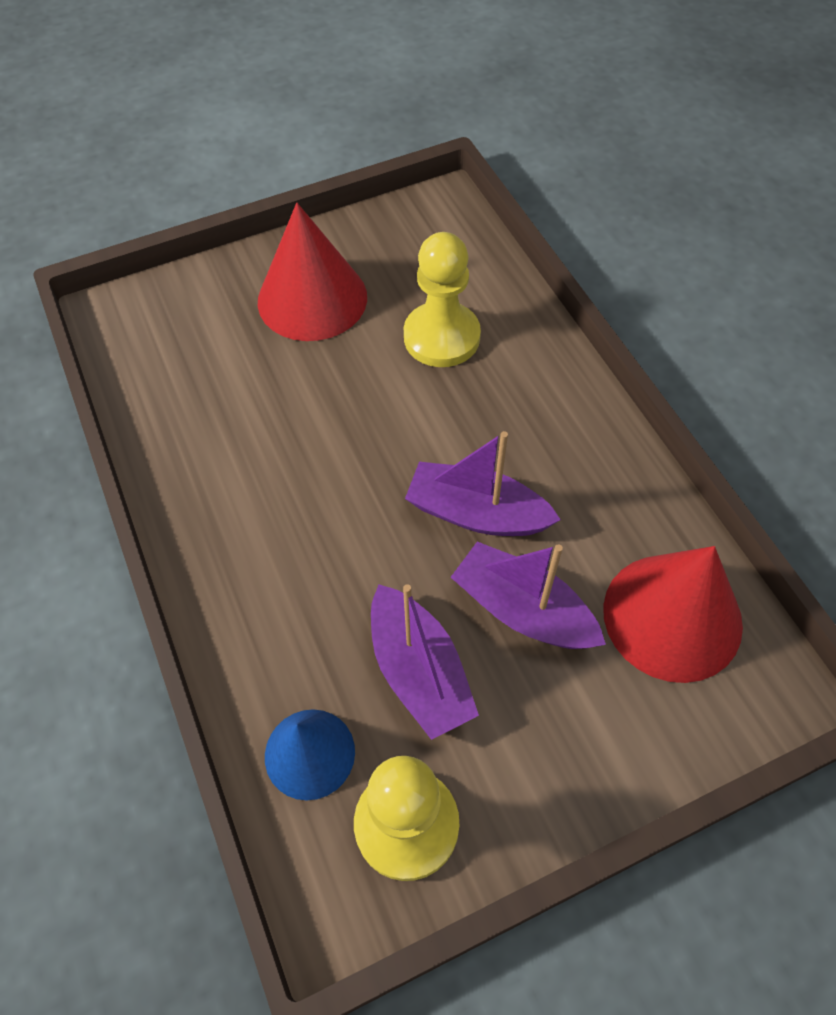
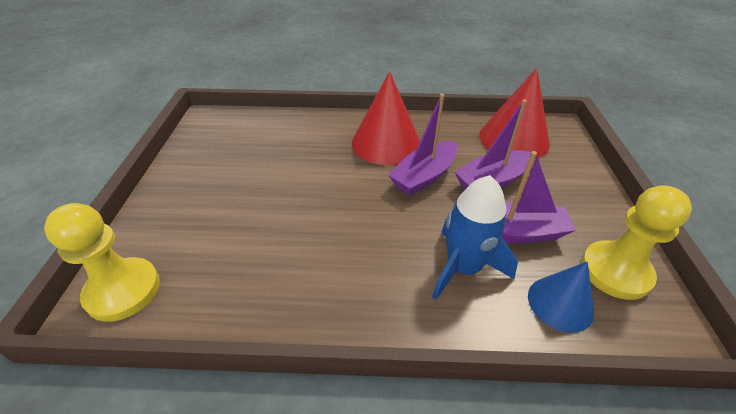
camera: 65 degrees left, 15 degrees down
red cone [258,203,367,341] -> red cone moved to [352,71,420,165]
yellow pawn [404,232,481,367] -> yellow pawn moved to [44,203,160,322]
none -> blue rocket [432,175,518,300]

